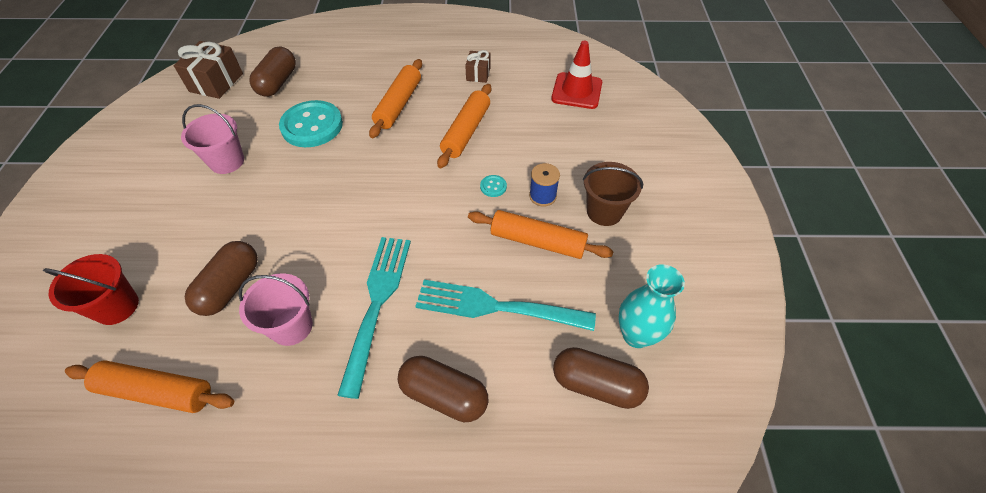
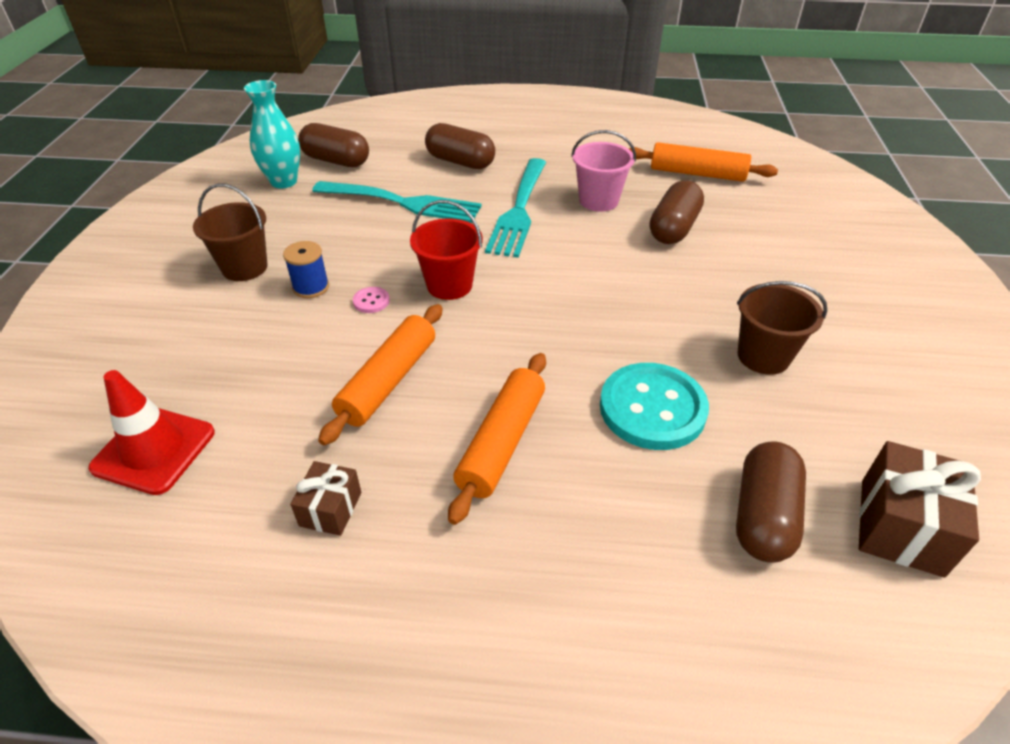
camera: 175 degrees left, 10 degrees down
red bucket [43,254,139,325] -> red bucket moved to [410,200,483,300]
pink bucket [181,104,244,174] -> brown bucket [737,281,827,375]
orange rolling pin [468,210,614,259] -> none
turquoise button [480,175,507,197] -> pink button [353,287,390,313]

